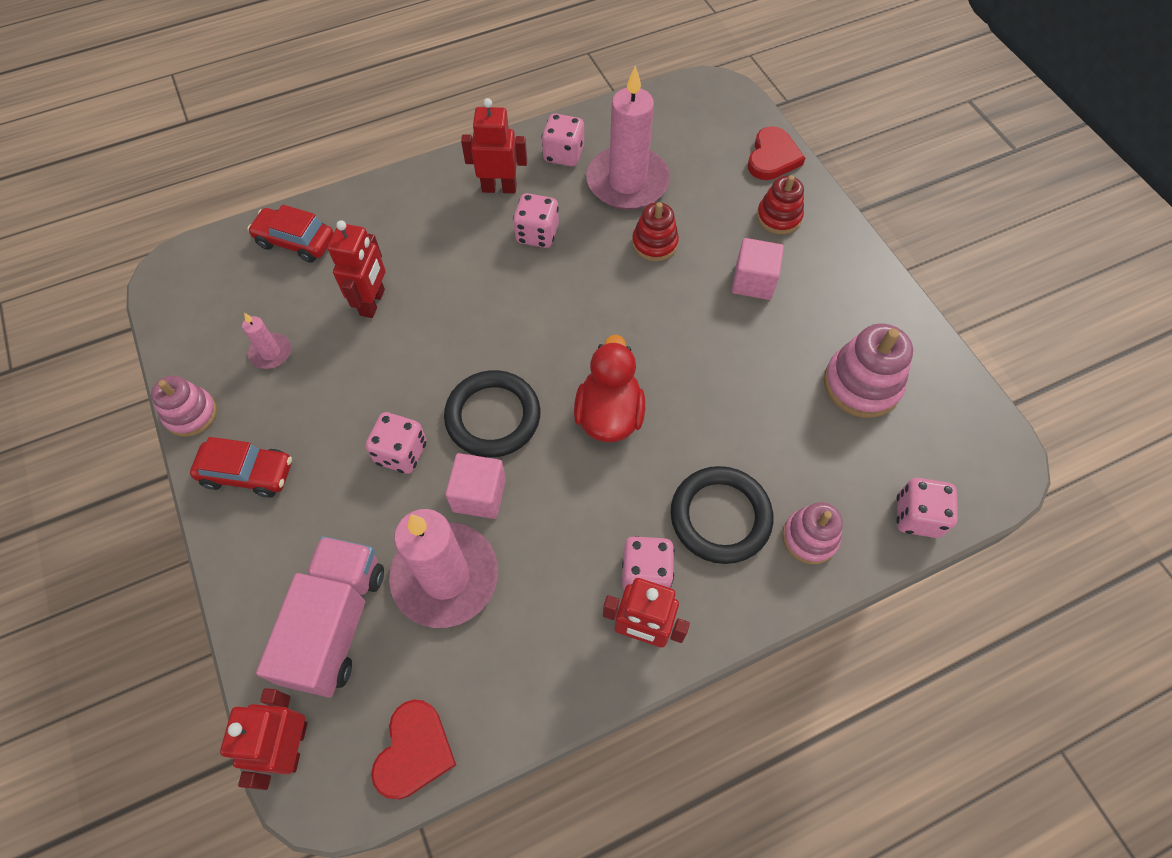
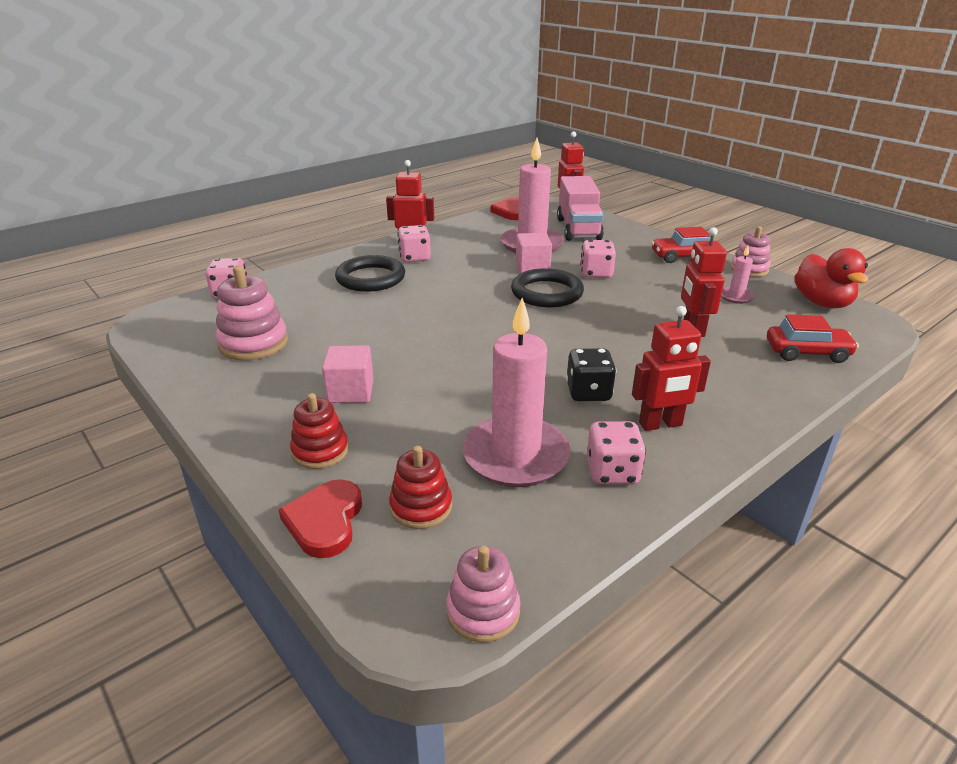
camera: 165 degrees right, 30 degrees down
pink dice [513,193,559,248] -> black dice [566,348,616,401]
red duck [574,334,645,442] -> red duck moved to [794,248,868,308]
red stacking toy [632,202,679,261] -> red stacking toy moved to [389,446,452,529]
pink stacking toy [782,502,843,564] -> pink stacking toy moved to [446,546,521,643]

